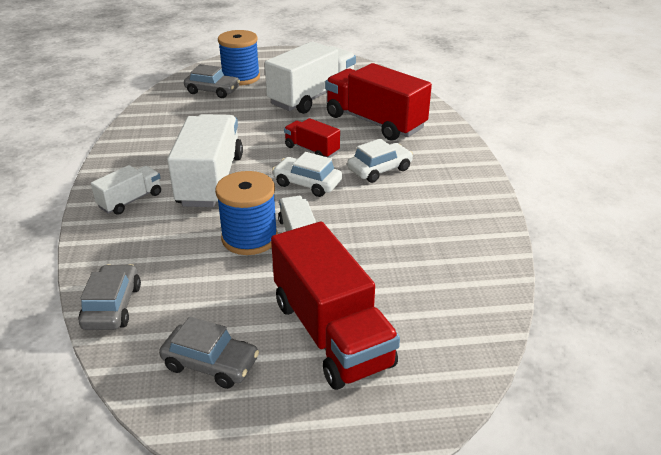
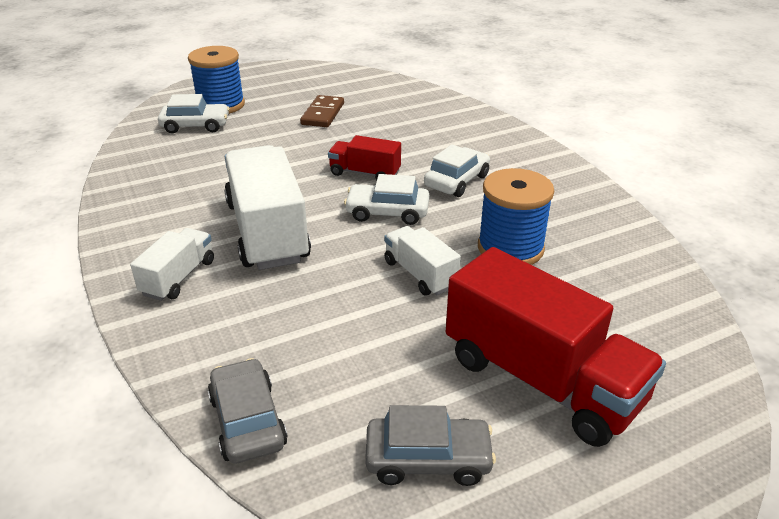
camera: 20 degrees left, 0 degrees up
grey car [184,64,240,98] -> white car [158,94,230,133]
blue spool [215,171,278,255] -> blue spool moved to [478,168,554,265]
white truck [265,41,356,114] -> brown domino [300,95,344,127]
red truck [325,63,432,141] -> none

